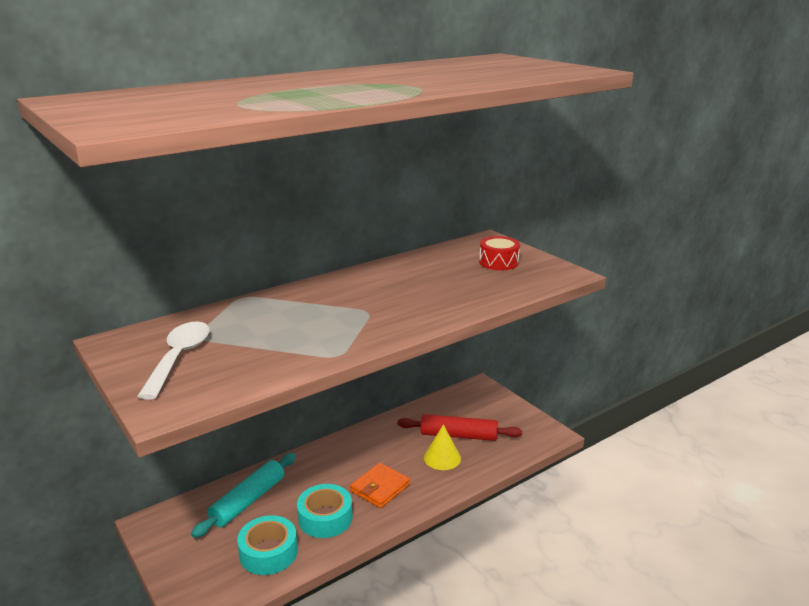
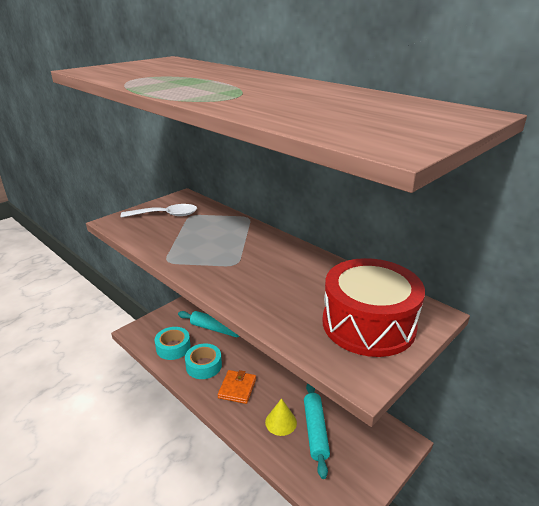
camera: 80 degrees right, 5 degrees up
orange wallet [350,463,410,508] -> orange wallet turned 75 degrees clockwise [218,370,256,404]
red rolling pin [397,414,522,441] -> turquoise rolling pin [304,383,330,479]
red drum [479,236,520,270] -> red drum [323,258,425,357], size x2.18

